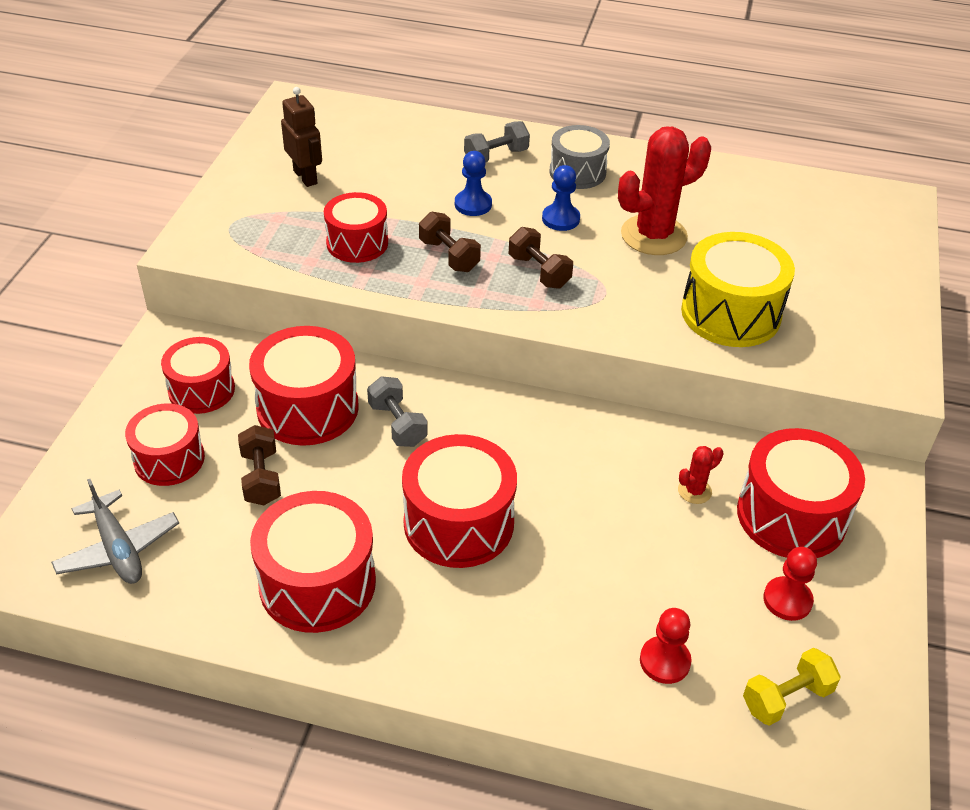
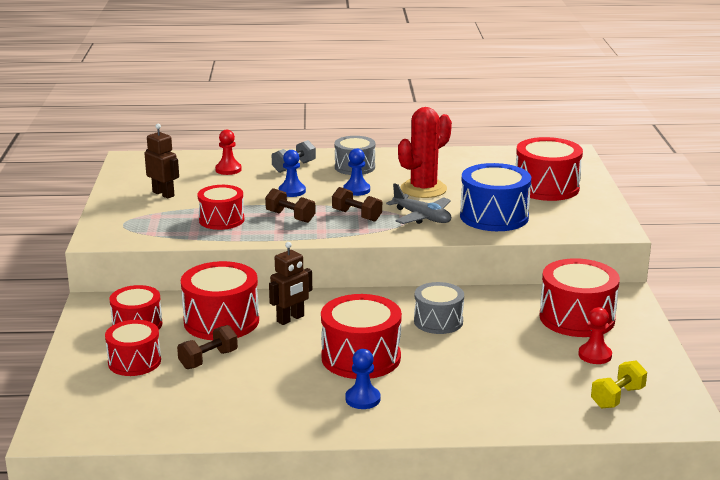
camera: 15 degrees left, 20 degrees down
grey plane [51,479,179,584] -> grey plane moved to [386,183,451,224]
brown dumbbell [238,425,281,505] -> brown dumbbell turned 75 degrees clockwise [177,325,238,369]
red drum [250,491,376,633] -> red drum moved to [516,137,583,201]
grey dumbbell [367,376,428,447] -> brown robot [269,242,312,325]
red pawn [640,608,692,684] -> red pawn moved to [215,130,242,175]
red cactus [678,446,723,504] -> none
yellow drum [681,232,795,347] -> blue drum [460,163,531,231]
none -> blue pawn [346,349,380,409]
none -> grey drum [414,282,464,334]

